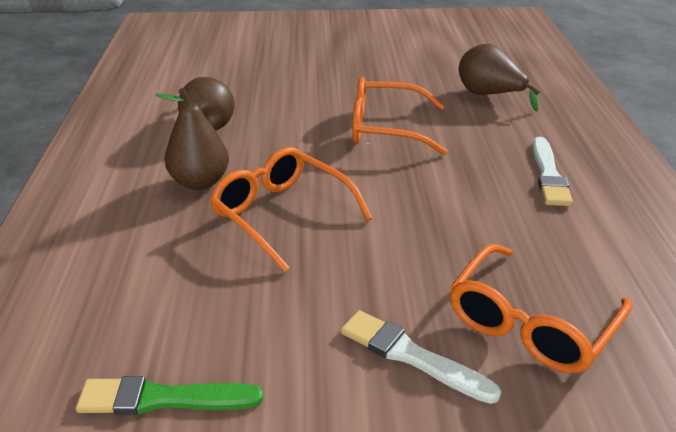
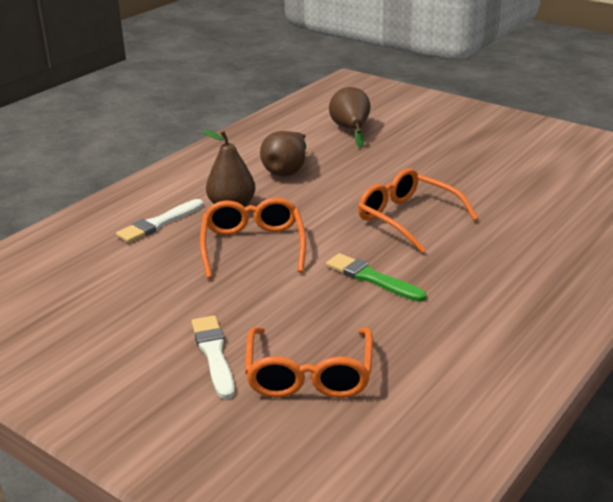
camera: 40 degrees right, 5 degrees down
green brush [76,376,263,415] -> green brush moved to [326,253,427,302]
orange glasses [450,244,632,373] -> orange glasses turned 75 degrees counterclockwise [245,327,373,398]
brown pear [459,44,540,111] -> brown pear moved to [329,87,371,148]
white brush [532,137,573,206] -> white brush moved to [116,199,203,243]

